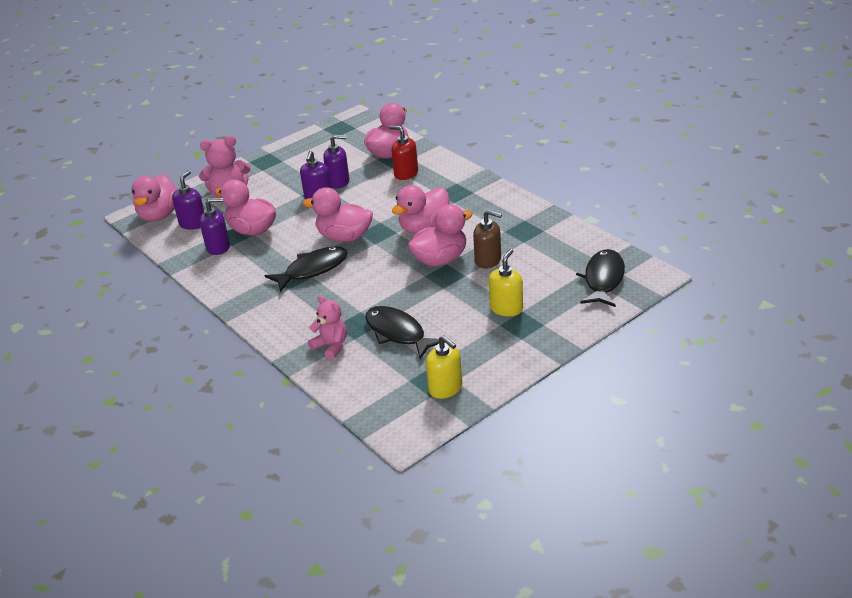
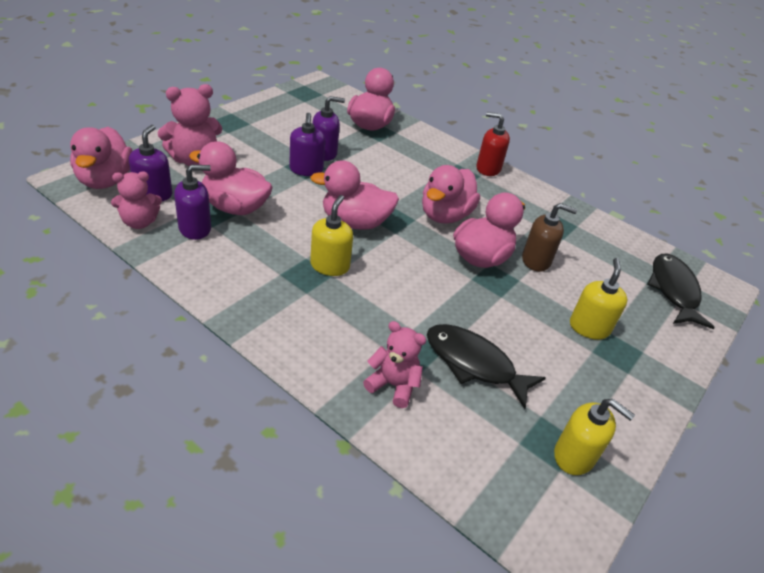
camera: 20 degrees left, 5 degrees up
black fish [265,246,348,292] -> yellow soap dispenser [310,195,353,276]
red soap dispenser [389,125,418,180] -> red soap dispenser moved to [476,112,510,176]
none -> pink teddy bear [111,171,162,229]

